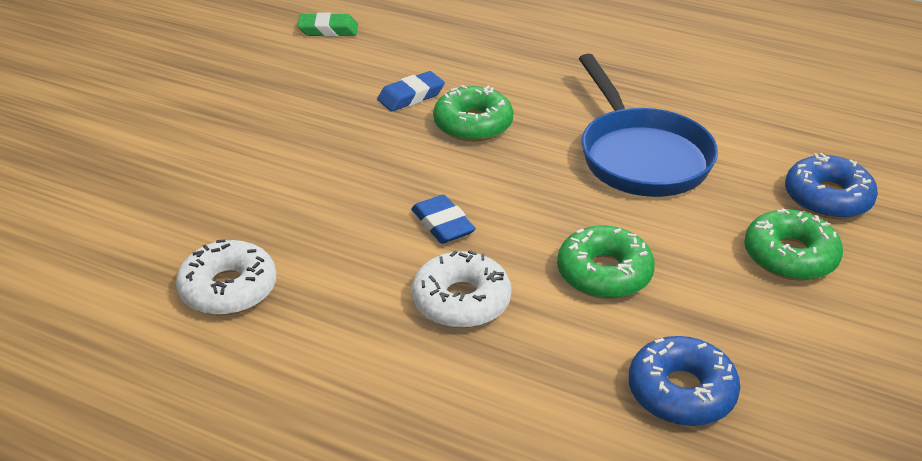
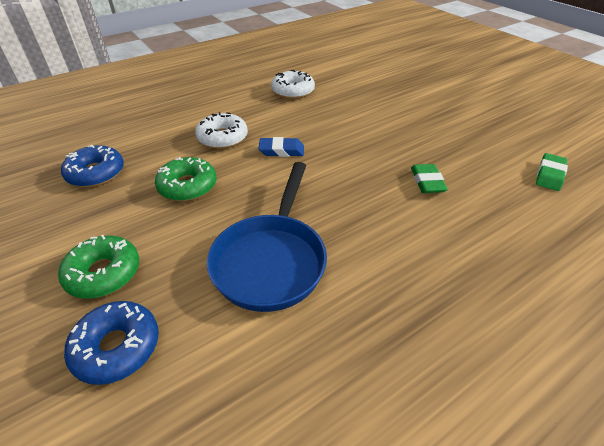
camera: 120 degrees right, 5 degrees up
blue eraser [377,71,445,111] -> green eraser [411,164,448,193]
green donut [433,85,513,142] -> none
blue pan [579,54,718,197] -> blue pan turned 90 degrees counterclockwise [207,162,327,312]

